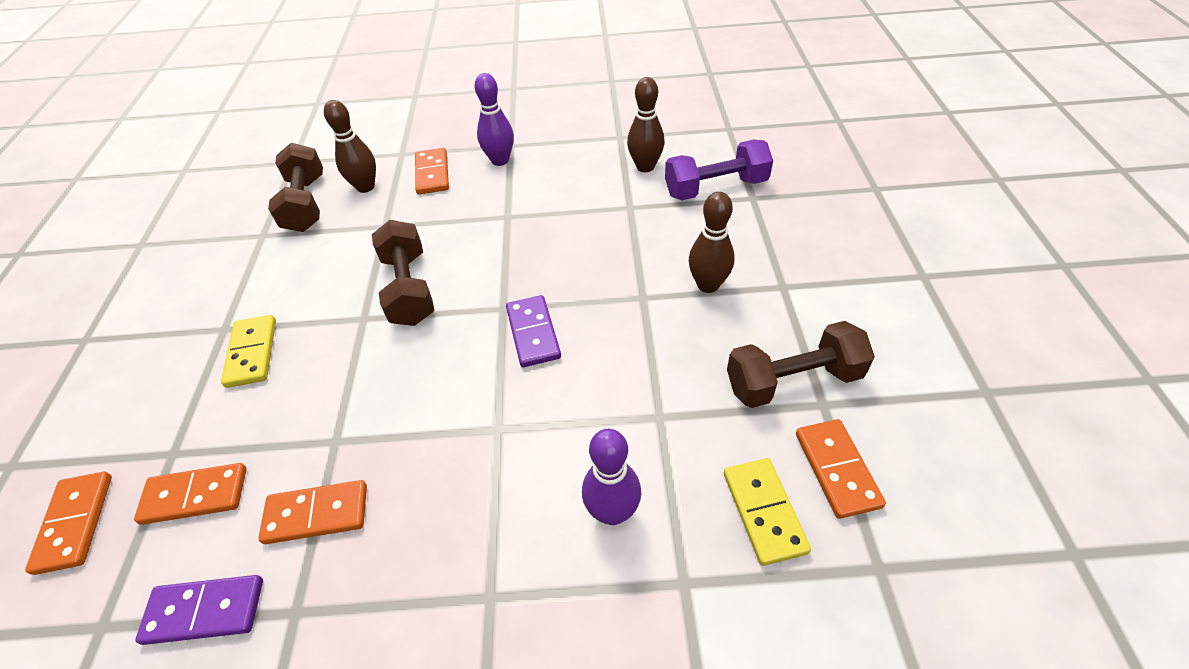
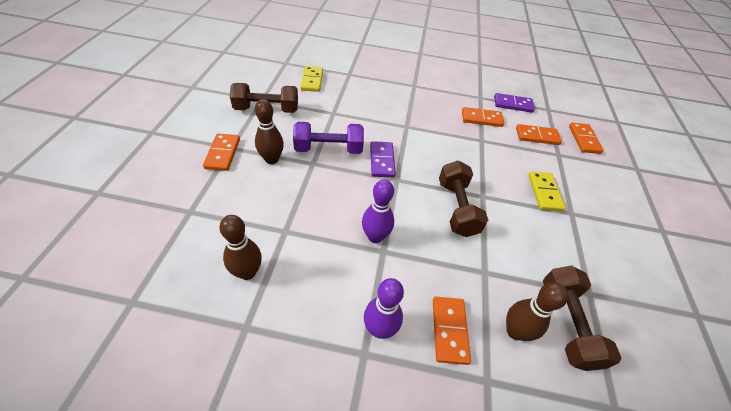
camera: 175 degrees left, 0 degrees up
purple bowling pin [582,429,641,525] -> purple bowling pin moved to [362,179,394,243]
purple dumbbell [665,140,773,200] -> purple dumbbell moved to [293,122,364,154]
orange domino [796,419,886,519] -> orange domino moved to [203,134,240,171]

